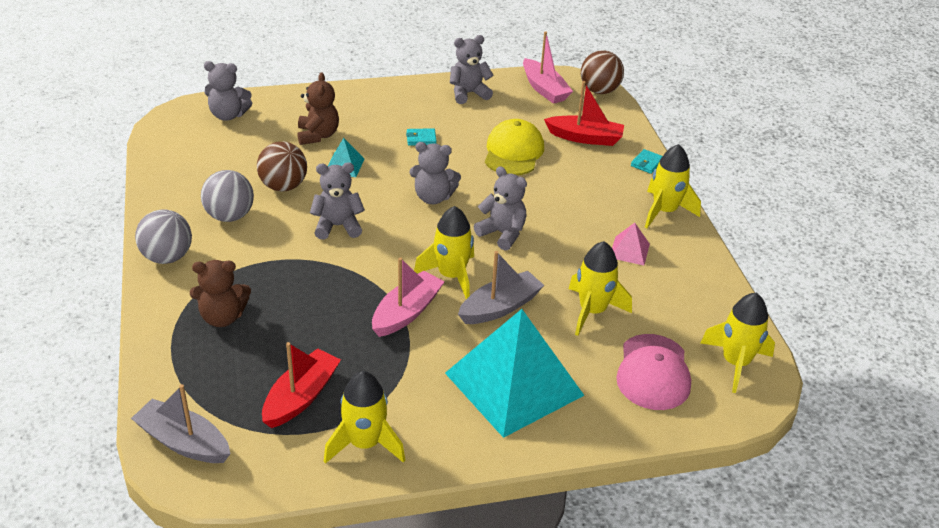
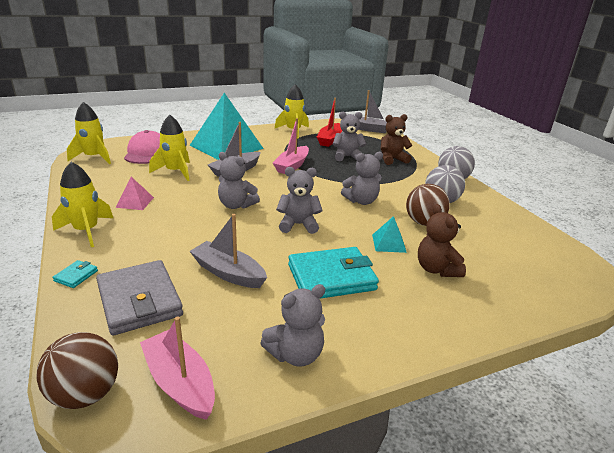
camera: 170 degrees right, 10 degrees down
grey teddy bear [204,61,252,121] -> grey teddy bear moved to [333,112,366,161]
turquoise wallet [406,128,437,146] -> turquoise wallet [288,247,379,299], size x2.40
yellow rocket [414,206,474,299] -> none
yellow cap [485,119,544,175] -> grey boat [190,214,267,288]
red boat [544,81,624,146] -> grey wallet [96,260,183,336]

